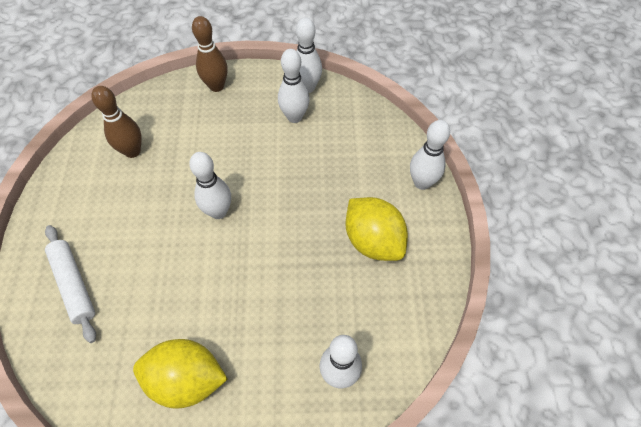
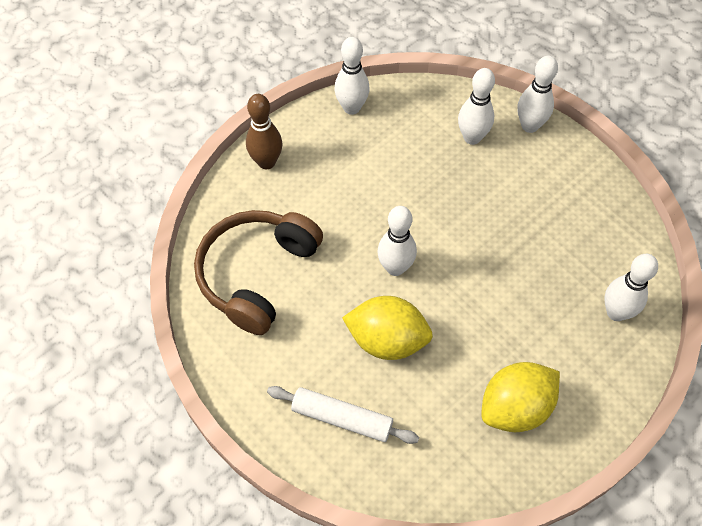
camera: 40 degrees left, 0 degrees up
brown bowling pin [91,86,142,158] -> brown headphones [194,210,323,335]
white bowling pin [278,49,310,123] -> white bowling pin moved to [458,68,495,145]
yellow lemon [346,197,408,261] -> yellow lemon moved to [342,296,433,360]

